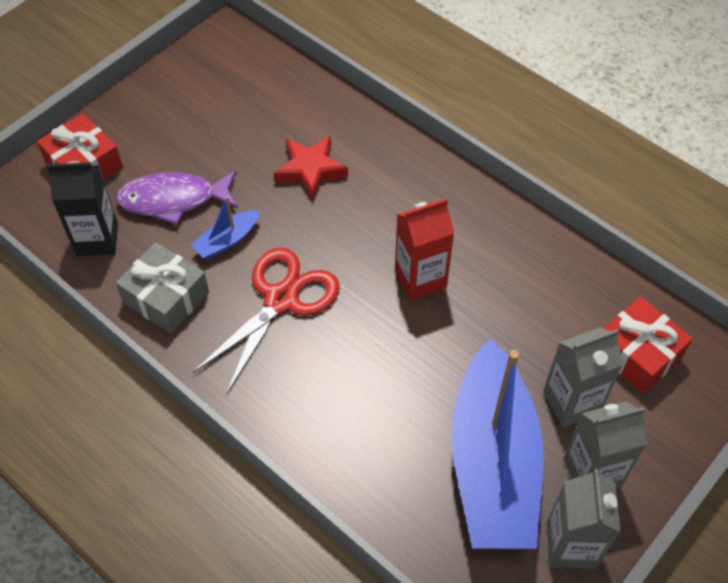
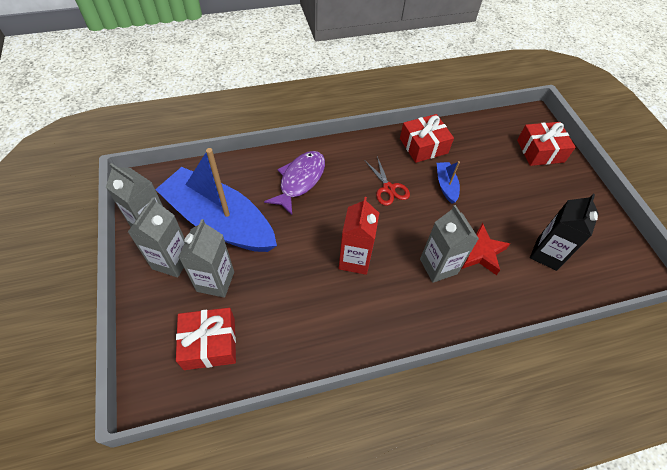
camera: 120 degrees right, 0 degrees up
black carton [47,161,118,256] -> black carton moved to [530,194,599,271]
purple fish [116,171,238,225] -> purple fish moved to [264,151,325,215]
grey gift [116,242,209,333] -> red gift [400,114,454,163]
red scissors [193,248,340,395] -> red scissors [364,156,410,206], size x0.59
none -> grey carton [420,205,479,283]

